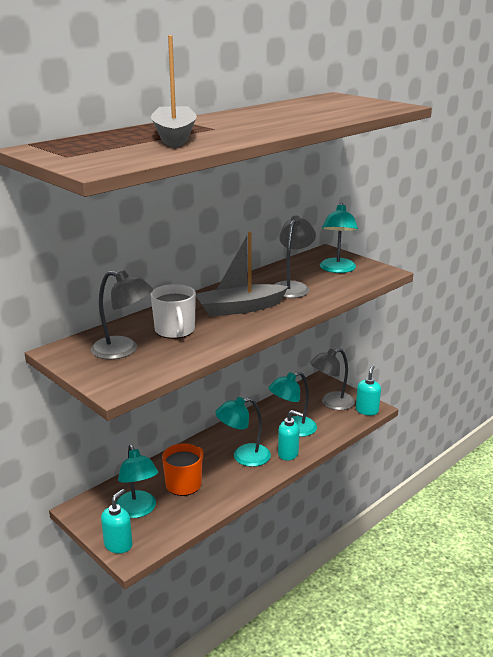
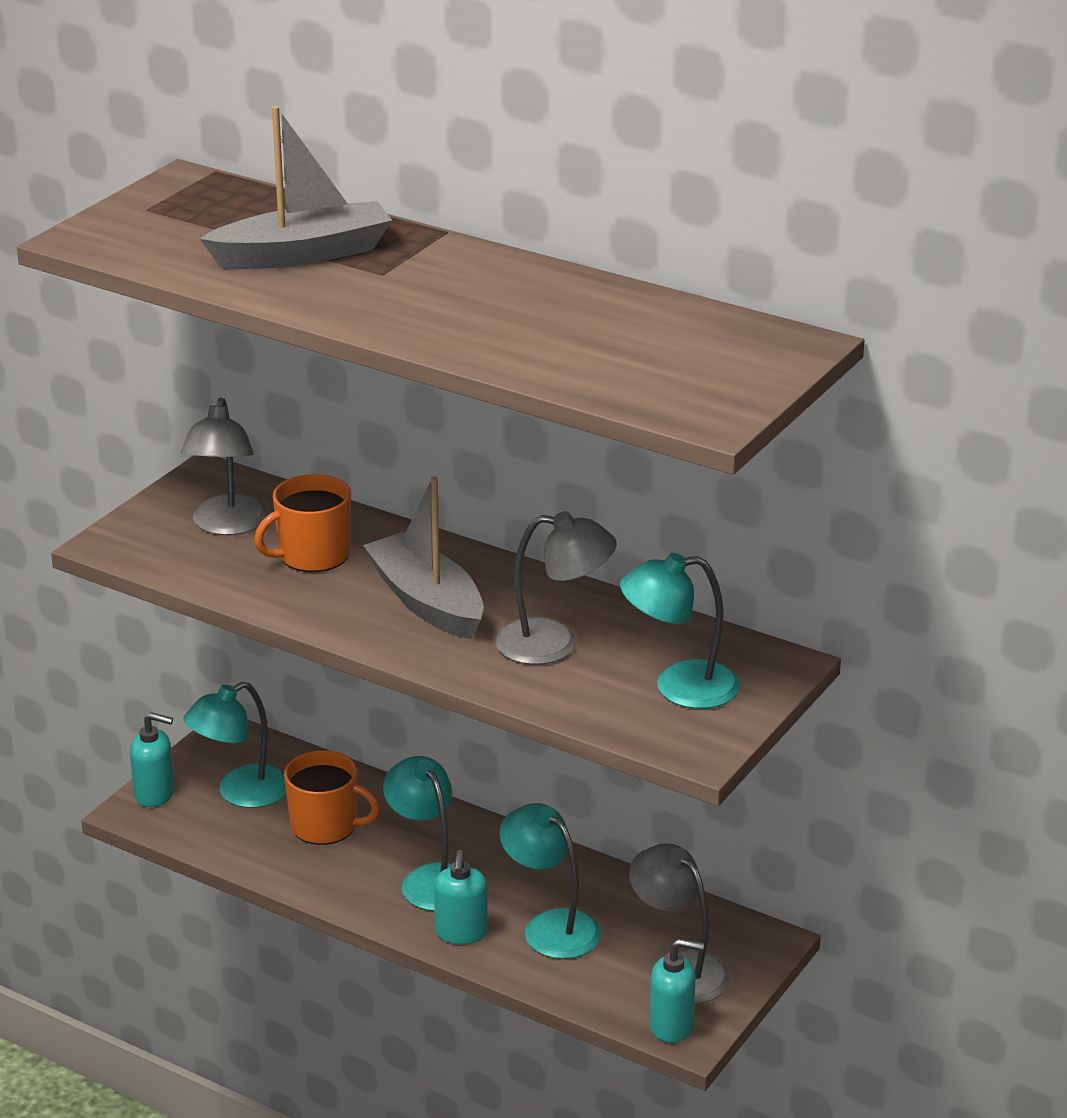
camera: 75 degrees right, 5 degrees up
white mug [151,284,196,339] -> orange mug [254,474,351,572]

